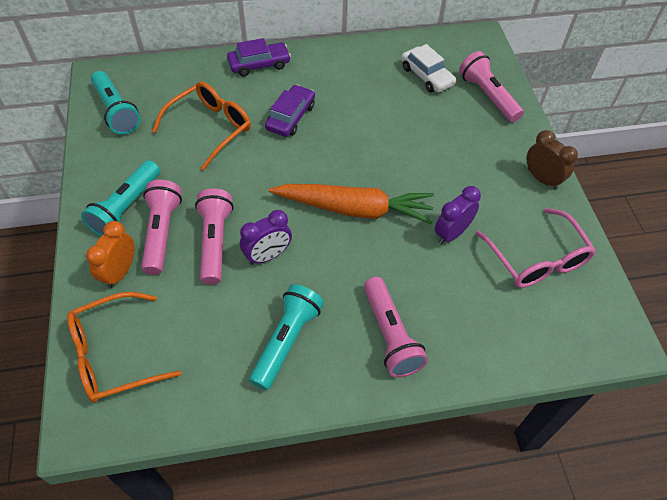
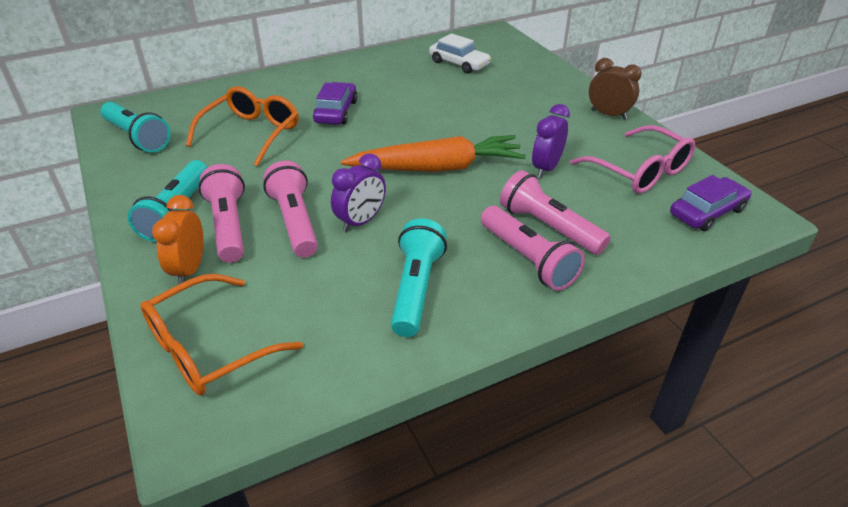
camera: 15 degrees left, 15 degrees down
purple car [227,38,291,76] -> purple car moved to [670,175,751,231]
pink flashlight [459,51,524,122] -> pink flashlight moved to [500,170,611,255]

